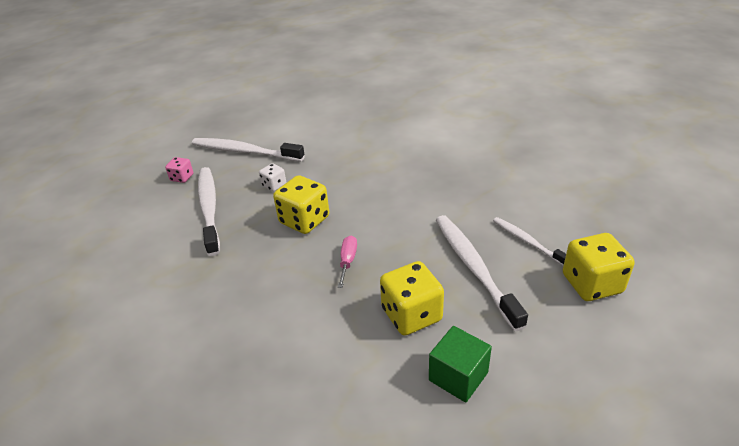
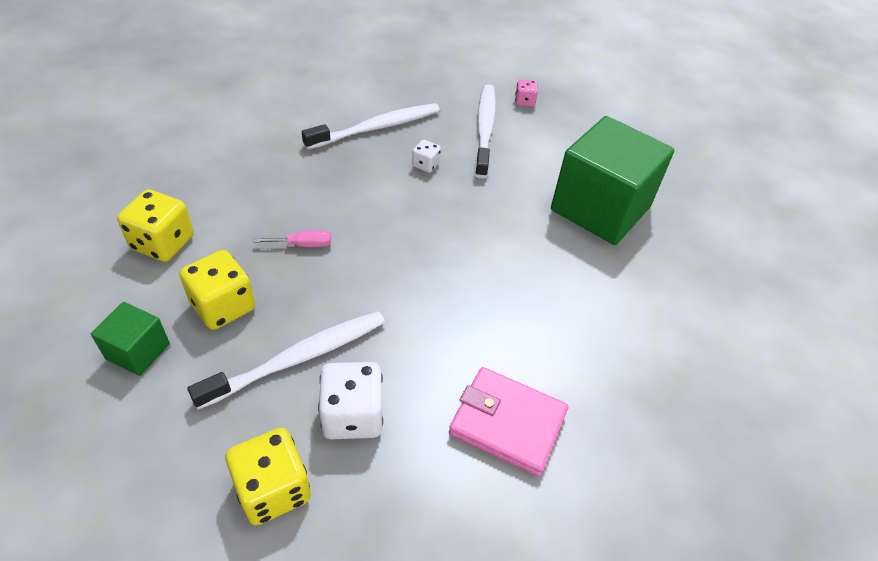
camera: 70 degrees right, 10 degrees up
pink dice [165,157,193,183] -> pink dice moved to [515,79,538,107]
yellow dice [273,175,329,234] -> yellow dice moved to [117,189,194,262]
white toothbrush [493,217,566,266] -> white dice [318,362,383,440]
none -> pink wallet [449,367,568,476]
none -> green cube [551,116,674,245]

